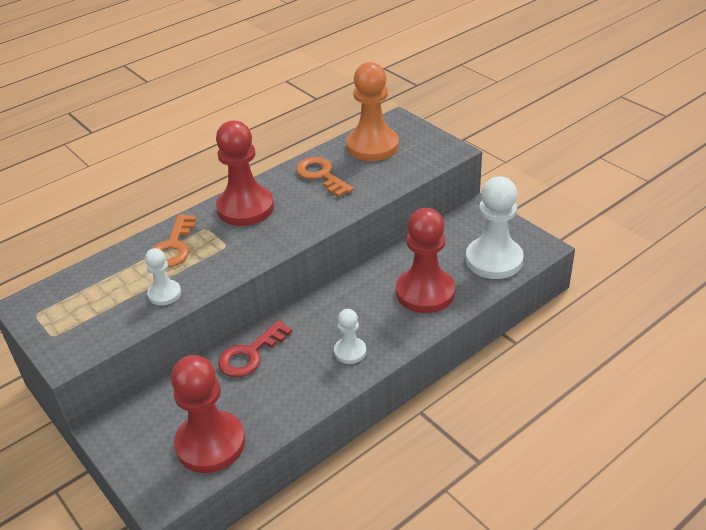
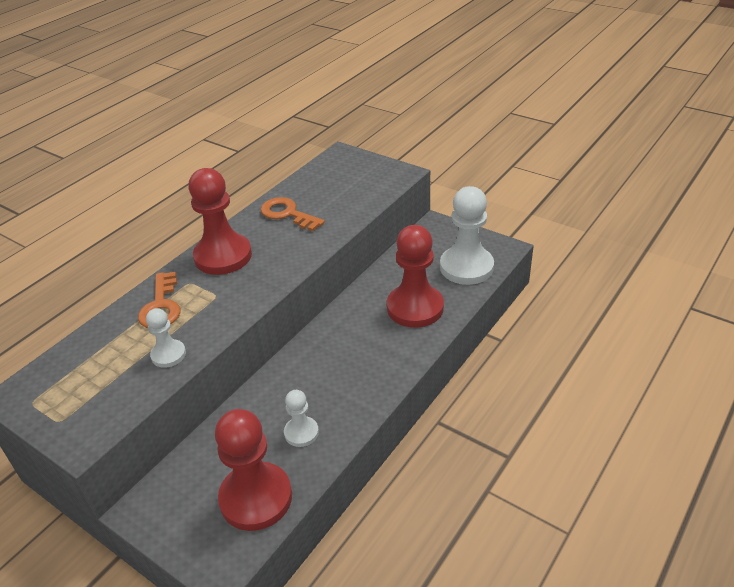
camera: 15 degrees left, 0 degrees up
red key [218,320,292,377] -> none
white pawn [334,309,366,364] -> white pawn moved to [284,390,319,447]
orange pawn [346,62,399,161] -> none

